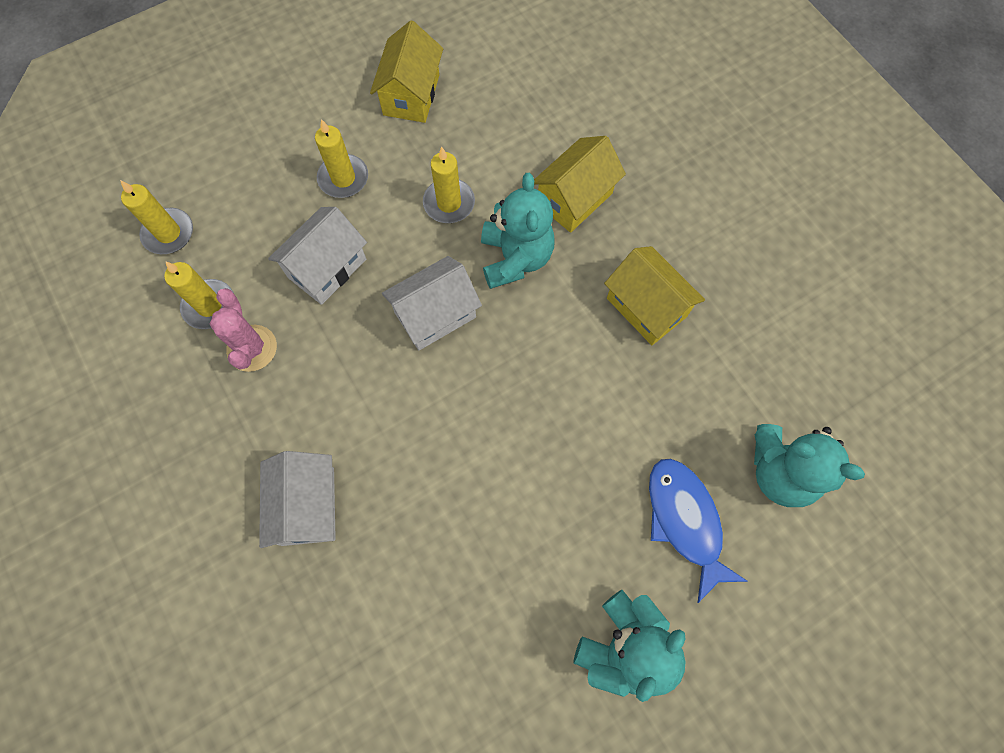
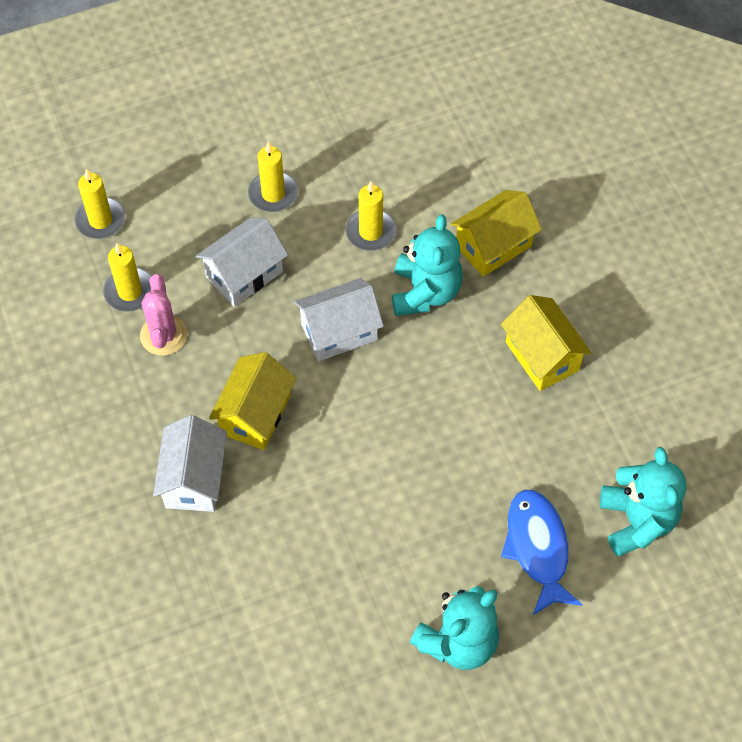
camera: 10 degrees right, 10 degrees down
yellow house [370,20,443,123] -> yellow house moved to [209,352,296,450]
turquoise teddy bear [754,424,865,507] -> turquoise teddy bear turned 135 degrees counterclockwise [600,447,686,557]

